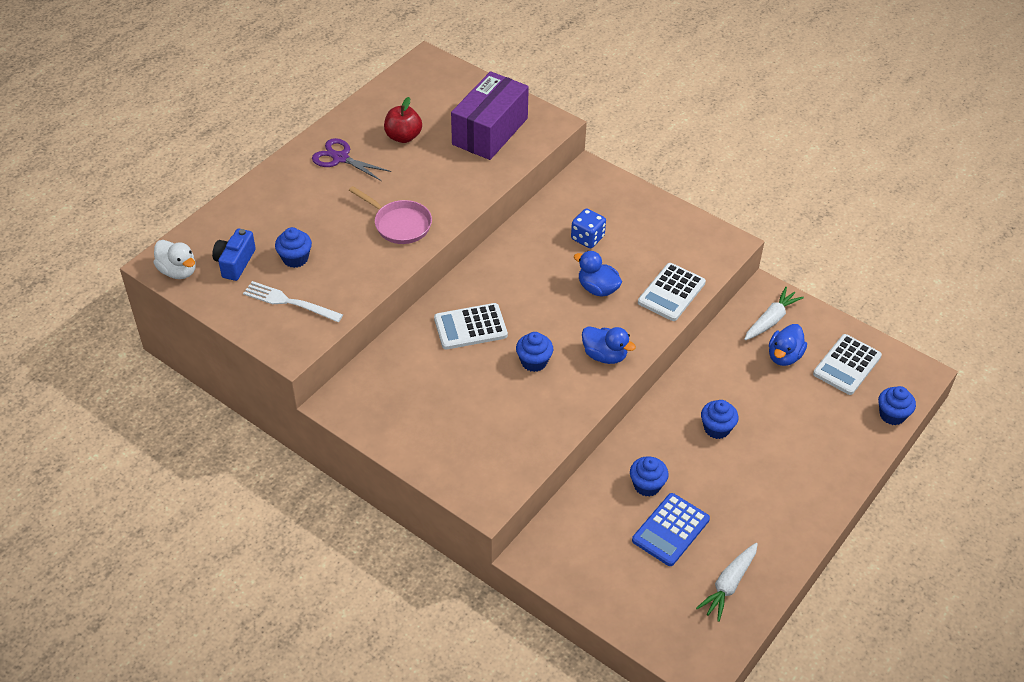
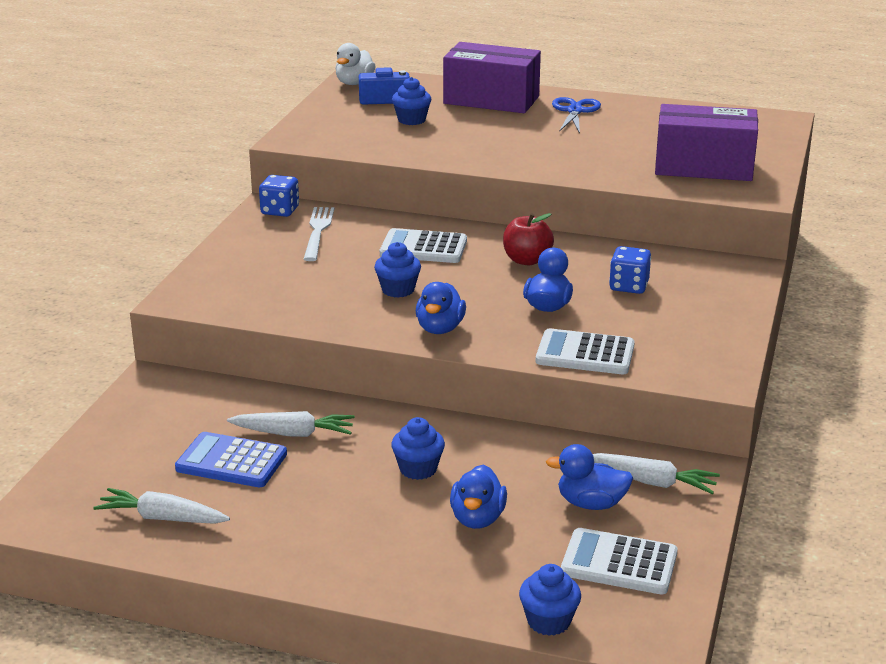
camera: 70 degrees right, 20 degrees down
white fork [243,281,343,322] -> white fork moved to [304,207,334,261]
purple scissors [312,138,391,181] -> blue scissors [552,97,601,134]
pink pan [349,186,432,244] -> none
red apple [384,97,422,143] -> red apple moved to [503,213,554,265]
white calculator [434,303,508,350] -> white calculator turned 45 degrees counterclockwise [380,228,467,263]
blue cupcake [630,456,669,497] -> white carrot [227,411,355,437]
none -> blue dice [259,175,299,217]
none -> purple box [443,42,541,113]
none -> blue duck [450,465,507,529]

